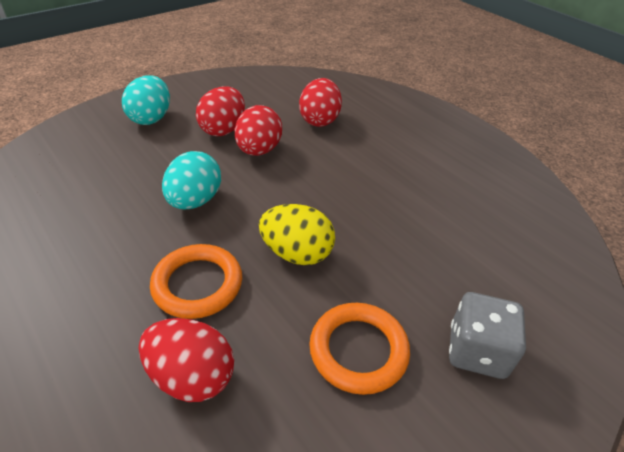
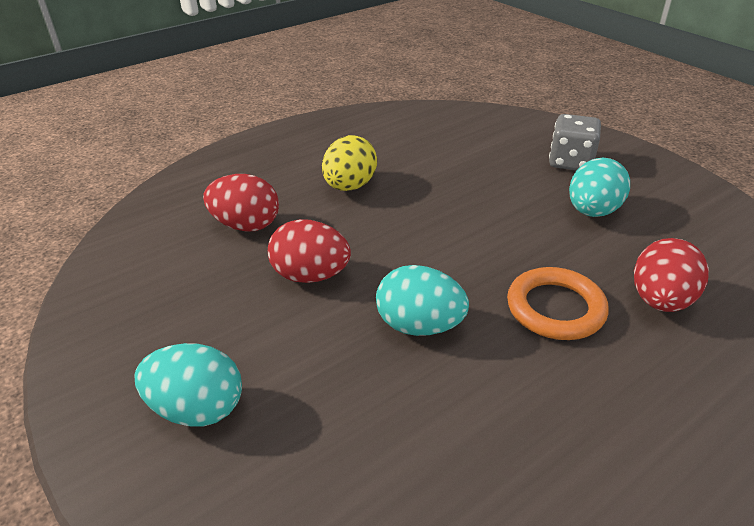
camera: 85 degrees left, 5 degrees down
red egg [196,86,245,137] -> none
yellow egg [259,204,335,265] -> yellow egg moved to [322,135,377,191]
orange ring [309,303,410,395] -> turquoise egg [569,158,630,217]

